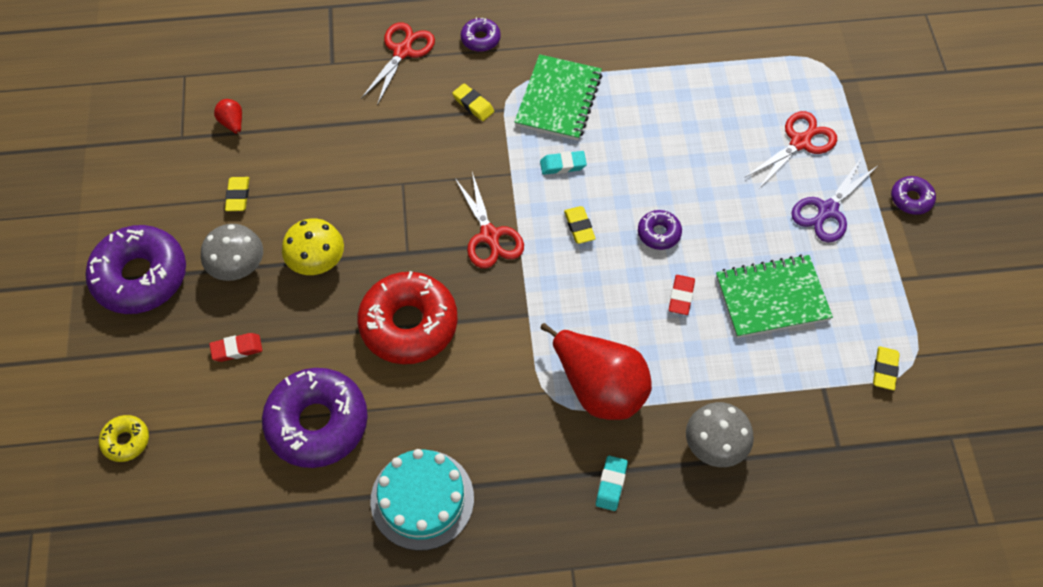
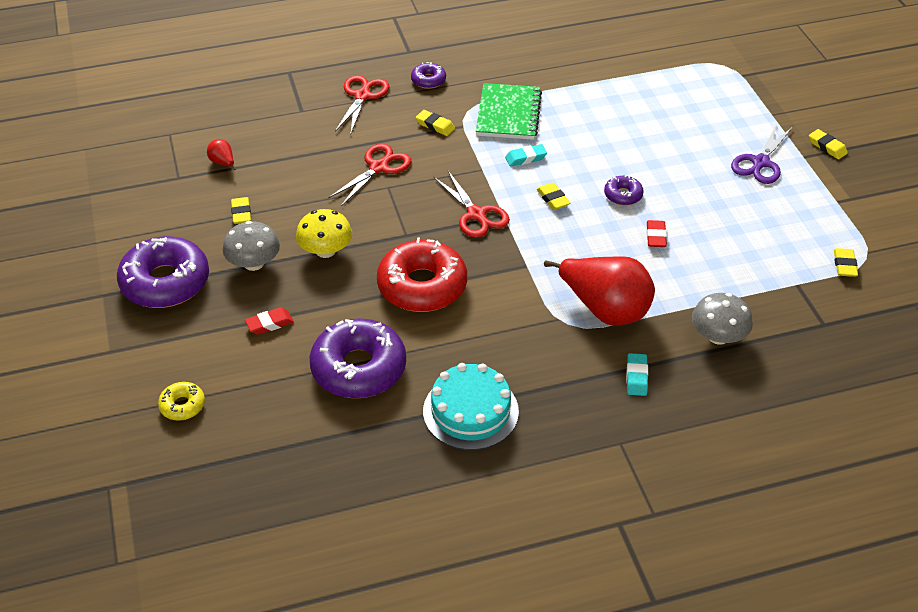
camera: 10 degrees left, 15 degrees down
green notebook [716,254,833,338] -> none
red scissors [745,111,837,190] -> red scissors moved to [328,144,412,206]
purple donut [891,176,936,215] -> yellow eraser [809,129,848,159]

